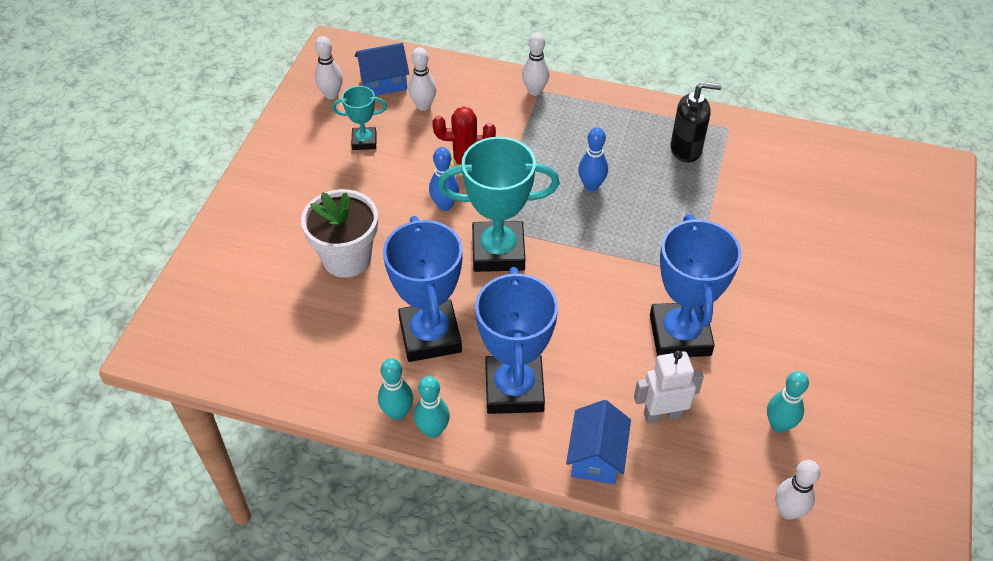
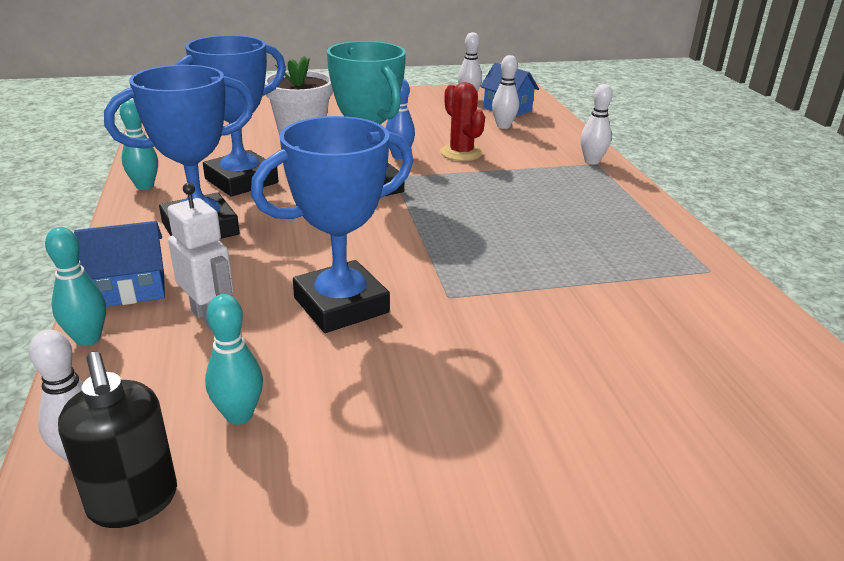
camera: 60 degrees right, 20 degrees down
turquoise trophy [332,86,387,150] -> none
turquoise bowling pin [414,376,450,438] -> turquoise bowling pin moved to [45,227,106,346]
blue bowling pin [578,127,608,191] -> none
black soap dispenser [671,82,722,162] -> black soap dispenser moved to [58,352,177,528]

